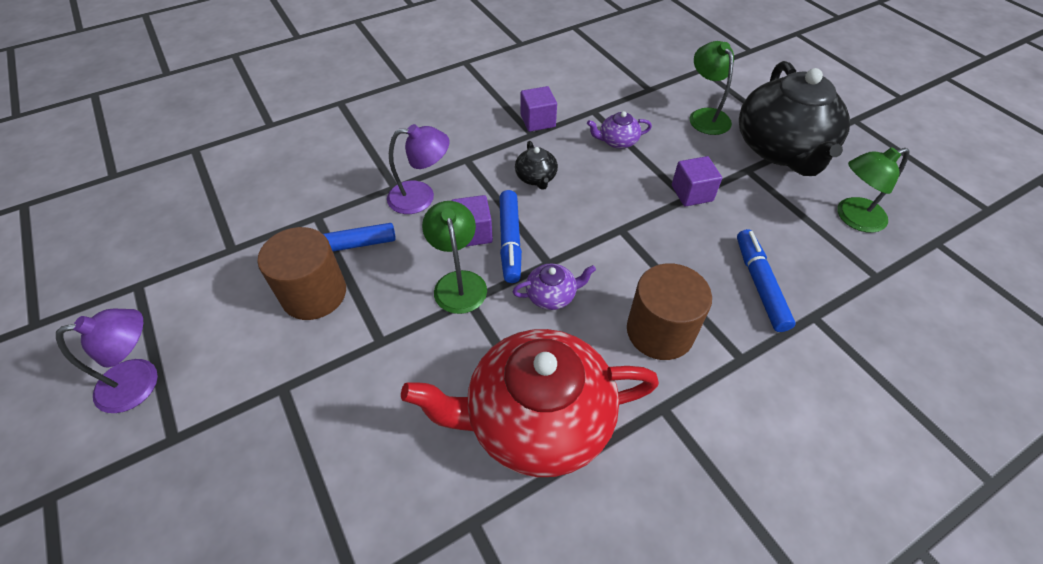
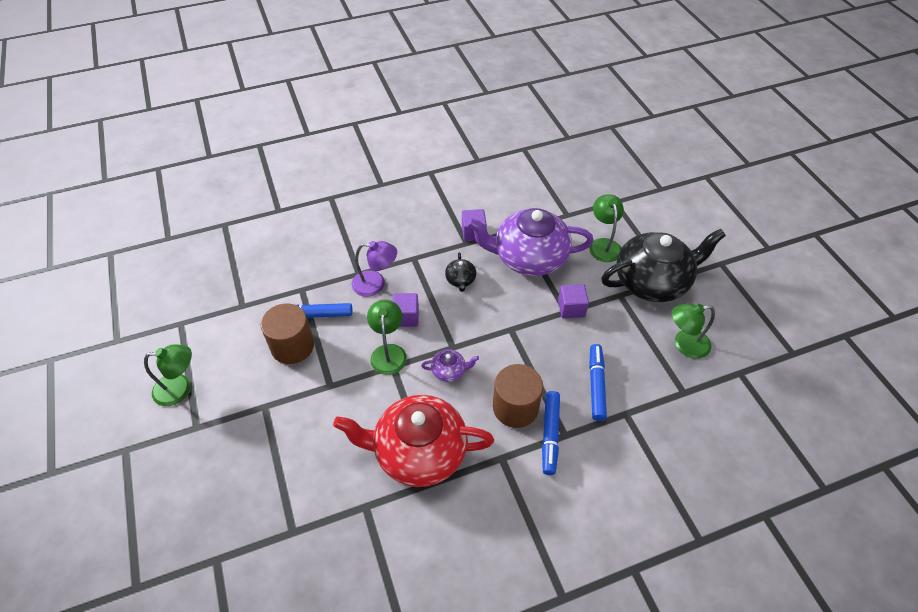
camera: 10 degrees right, 0 degrees up
purple lamp [56,309,158,413] -> green lamp [144,344,192,406]
blue marker [499,190,522,283] -> blue marker moved to [542,391,560,475]
purple teapot [587,111,652,149] -> purple teapot [467,208,594,276], size x2.44
black teapot [739,61,850,176] -> black teapot turned 120 degrees counterclockwise [601,229,726,302]

